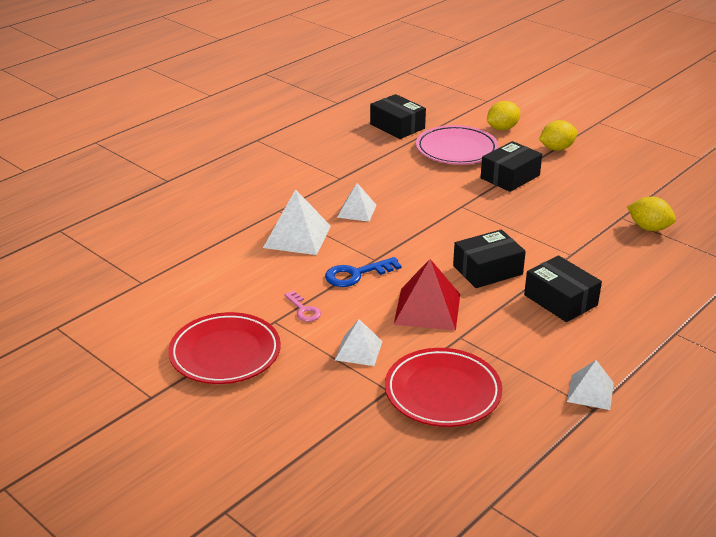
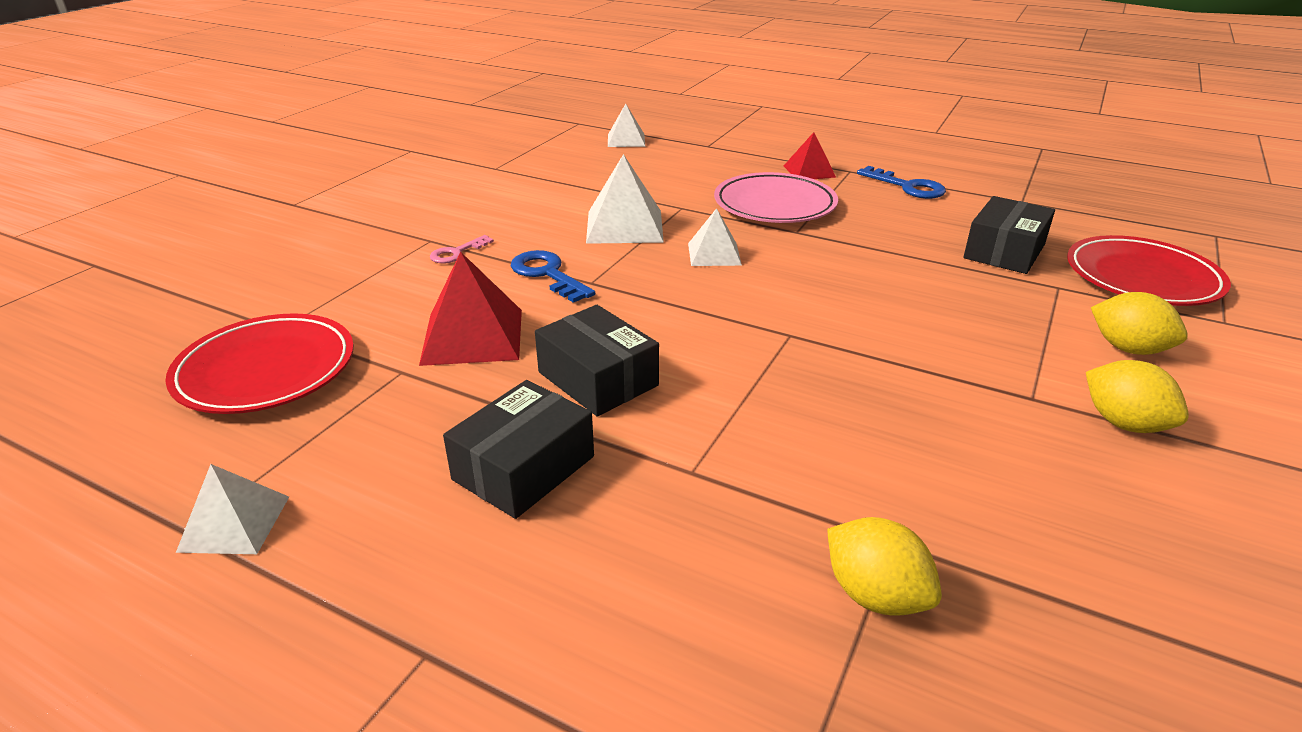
camera: 75 degrees right, 0 degrees up
red plate [168,312,281,384] -> red plate moved to [1067,235,1231,306]
white pyramid [335,319,383,366] -> white pyramid moved to [608,104,645,147]
pink plate [416,125,498,165] -> pink plate moved to [714,172,838,223]
black box [480,141,542,192] -> none
yellow lemon [627,197,676,231] -> yellow lemon turned 60 degrees counterclockwise [827,517,942,615]
none -> red pyramid [784,132,836,179]
none -> blue key [857,166,946,199]

